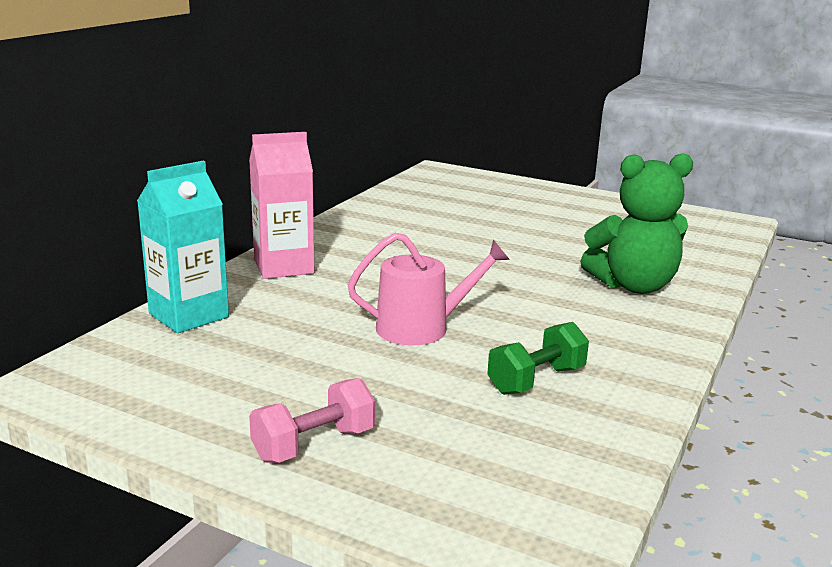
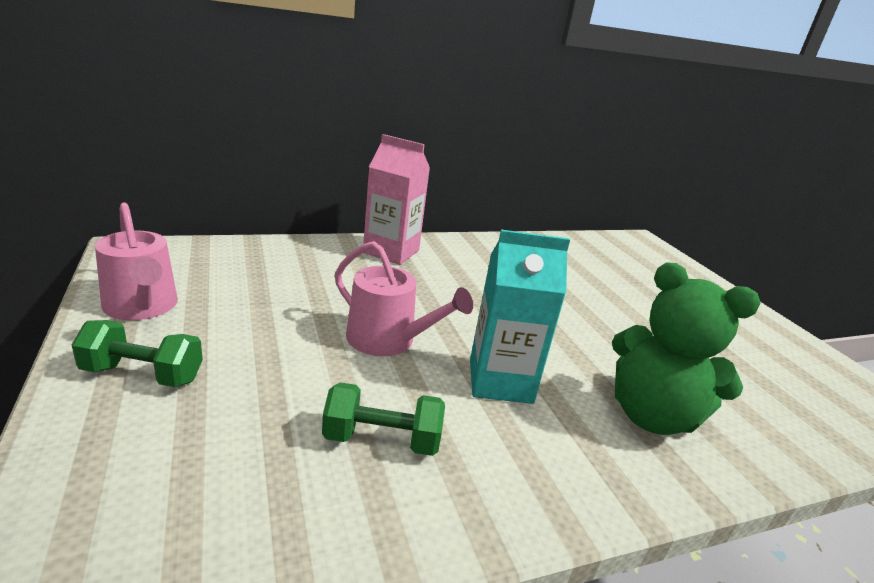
camera: 40 degrees right, 5 degrees up
turquoise carton [137,160,229,333] -> turquoise carton moved to [470,230,570,404]
pink dumbbell [249,378,375,463] -> green dumbbell [72,320,203,387]
none -> pink watering can [95,202,178,320]

